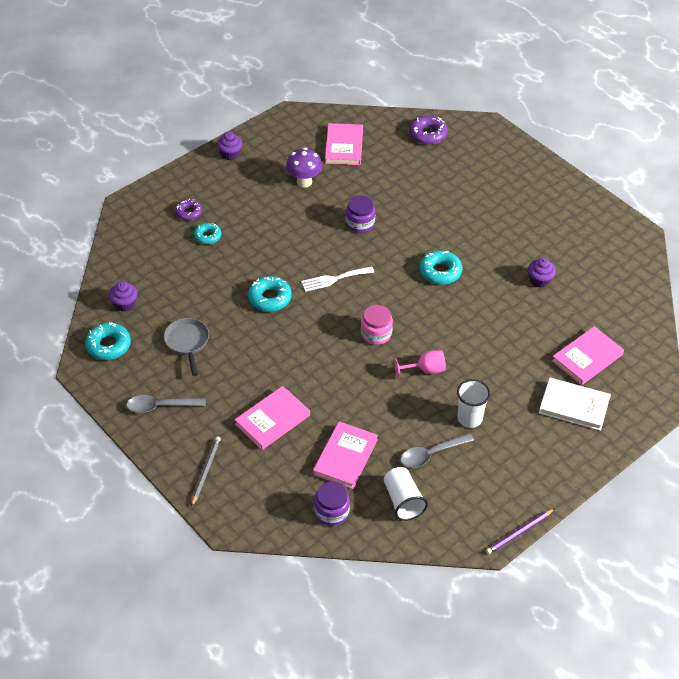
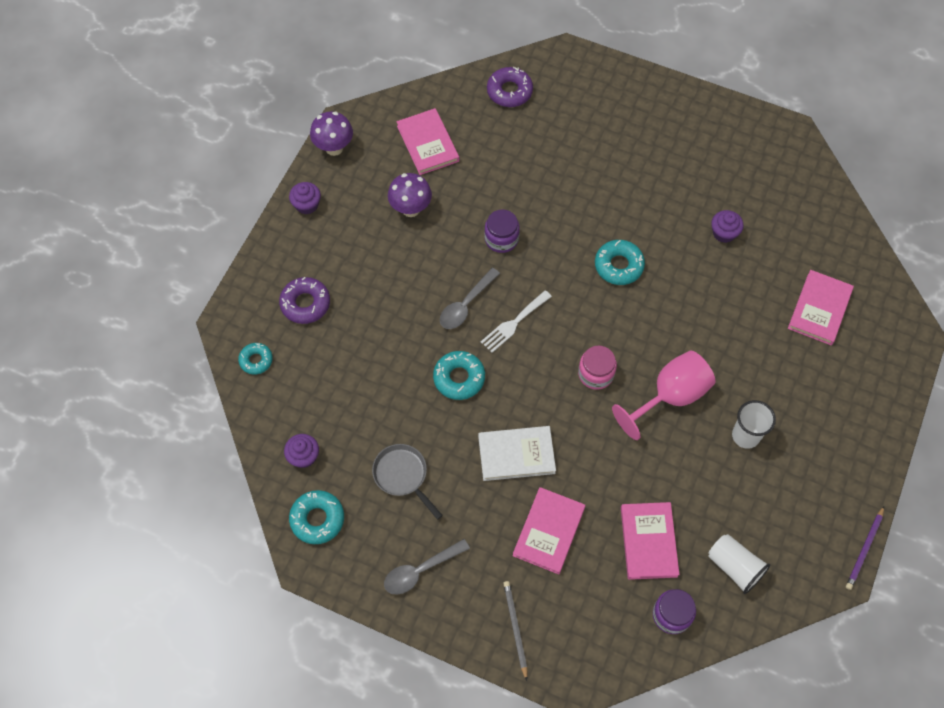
camera: 25 degrees left, 15 degrees up
purple donut [175,199,202,220] -> purple donut [279,277,330,324], size x1.52
turquoise donut [194,223,221,244] -> turquoise donut moved to [238,343,273,375]
pink goblet [394,350,446,378] -> pink goblet [612,350,716,440], size x1.77
grey spoon [400,433,474,468] -> grey spoon moved to [440,268,500,329]
white book [539,378,611,431] -> white book moved to [478,426,556,481]
none -> purple mushroom [310,112,353,156]

